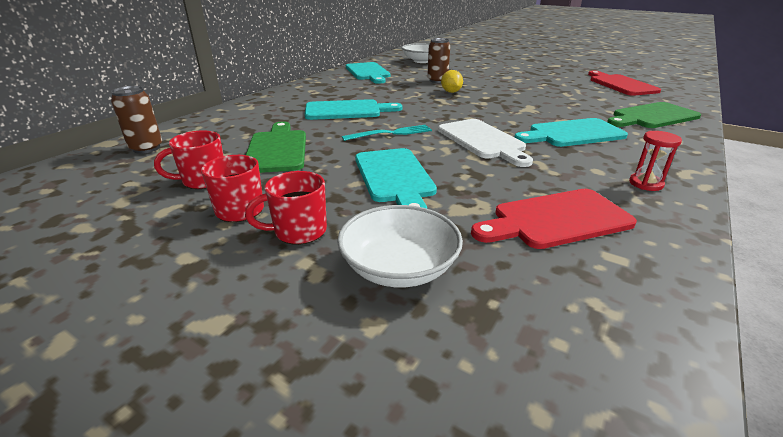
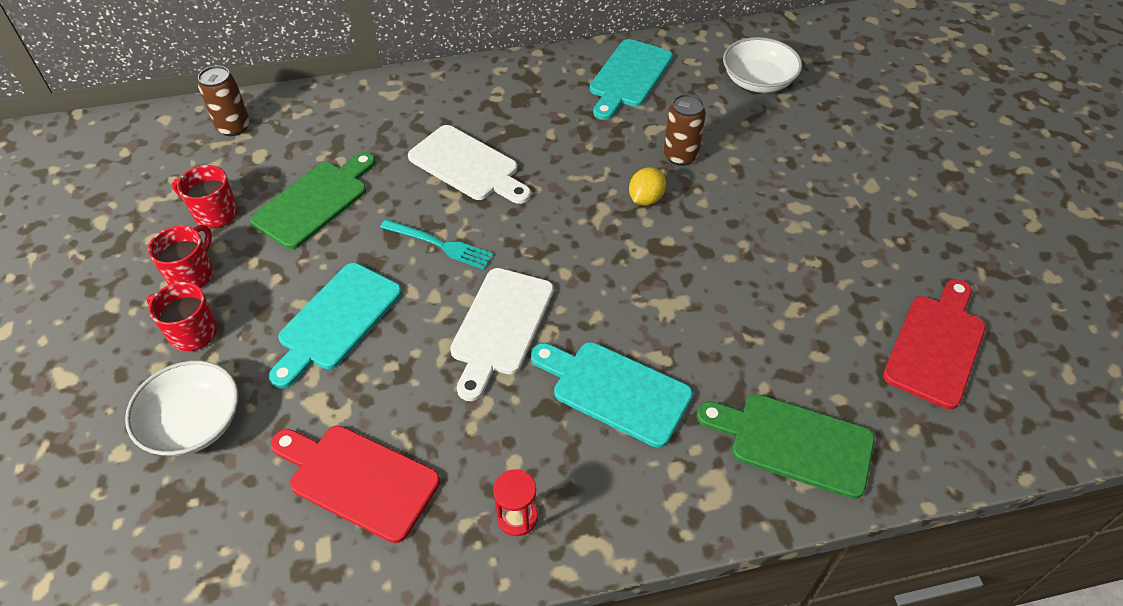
camera: 45 degrees right, 20 degrees up
turquoise cutting board [305,99,402,120] -> white cutting board [408,125,531,204]

